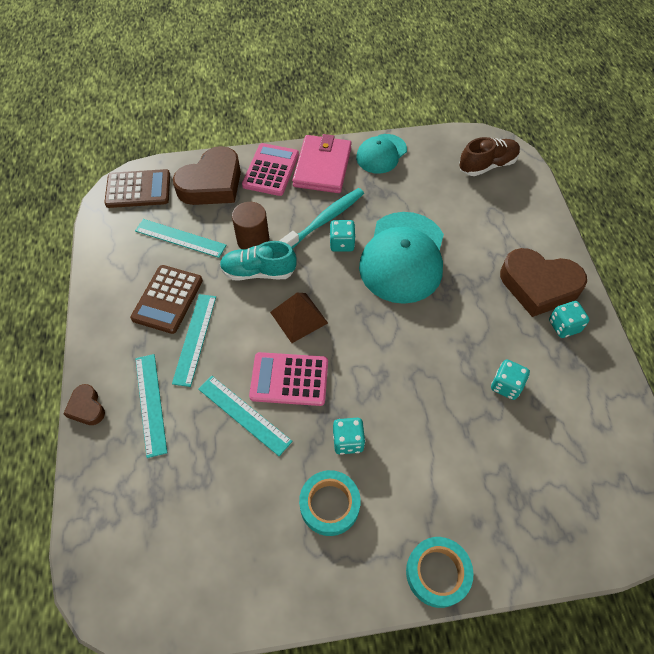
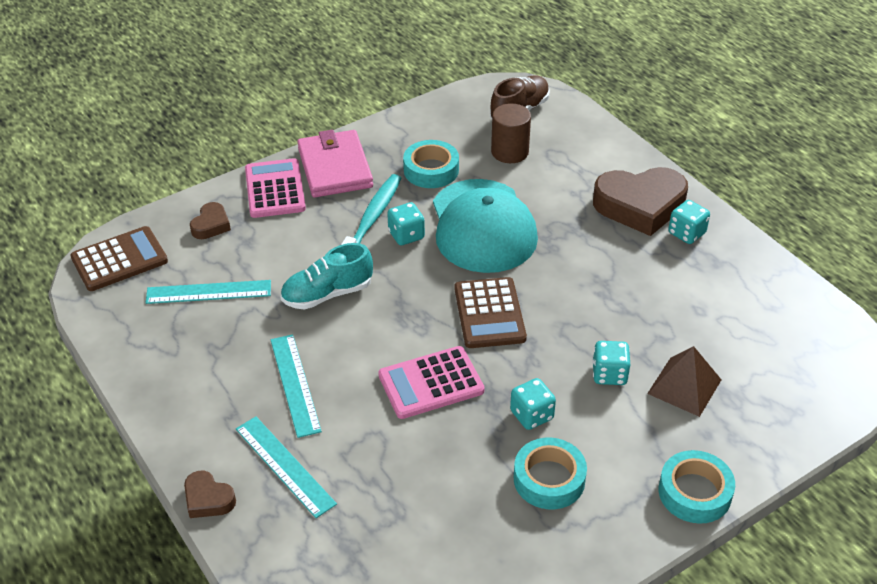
camera: 25 degrees left, 15 degrees down
brown calculator [130,265,203,334] -> brown calculator moved to [454,277,527,348]
brown heart [173,146,241,205] -> brown heart [190,202,231,239], size x0.48
turquoise ruler [198,376,293,456] -> none
brown cylinder [232,202,269,249] -> brown cylinder moved to [491,103,531,163]
brown pyramid [270,293,328,343] -> brown pyramid moved to [647,346,722,417]
turquoise cap [356,134,407,174] -> none
turquoise dice [491,359,530,400] -> turquoise dice moved to [592,341,630,385]
none -> turquoise tape [403,140,459,188]

